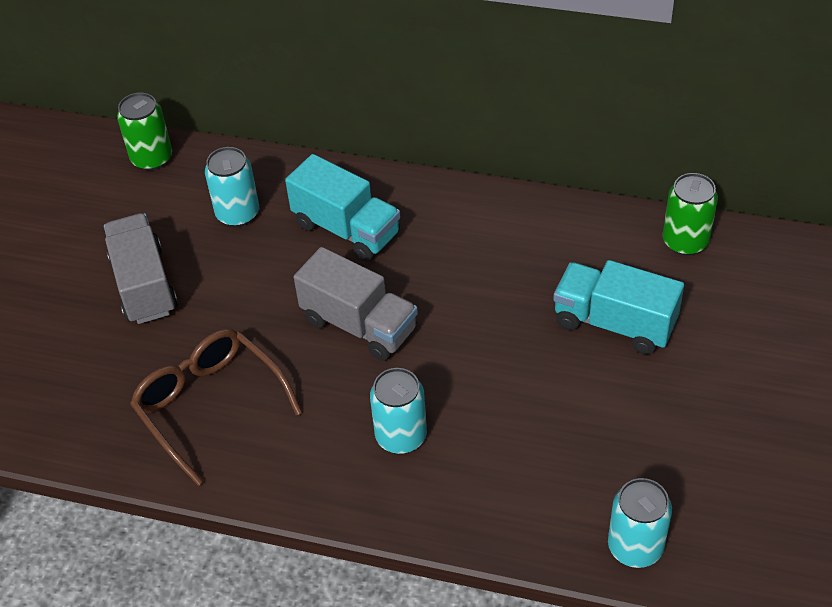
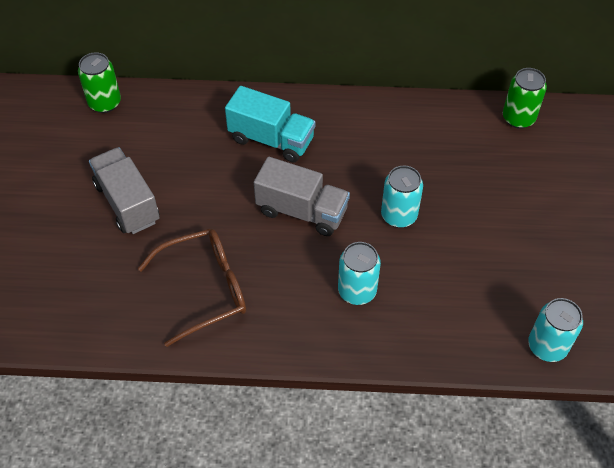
camera: 15 degrees left, 5 degrees up
brown glasses [130,329,302,486] -> brown glasses turned 120 degrees clockwise [138,229,246,347]
turquoise can [205,147,259,227] -> turquoise can moved to [381,166,423,228]
turquoise truck [553,260,684,354] -> none

